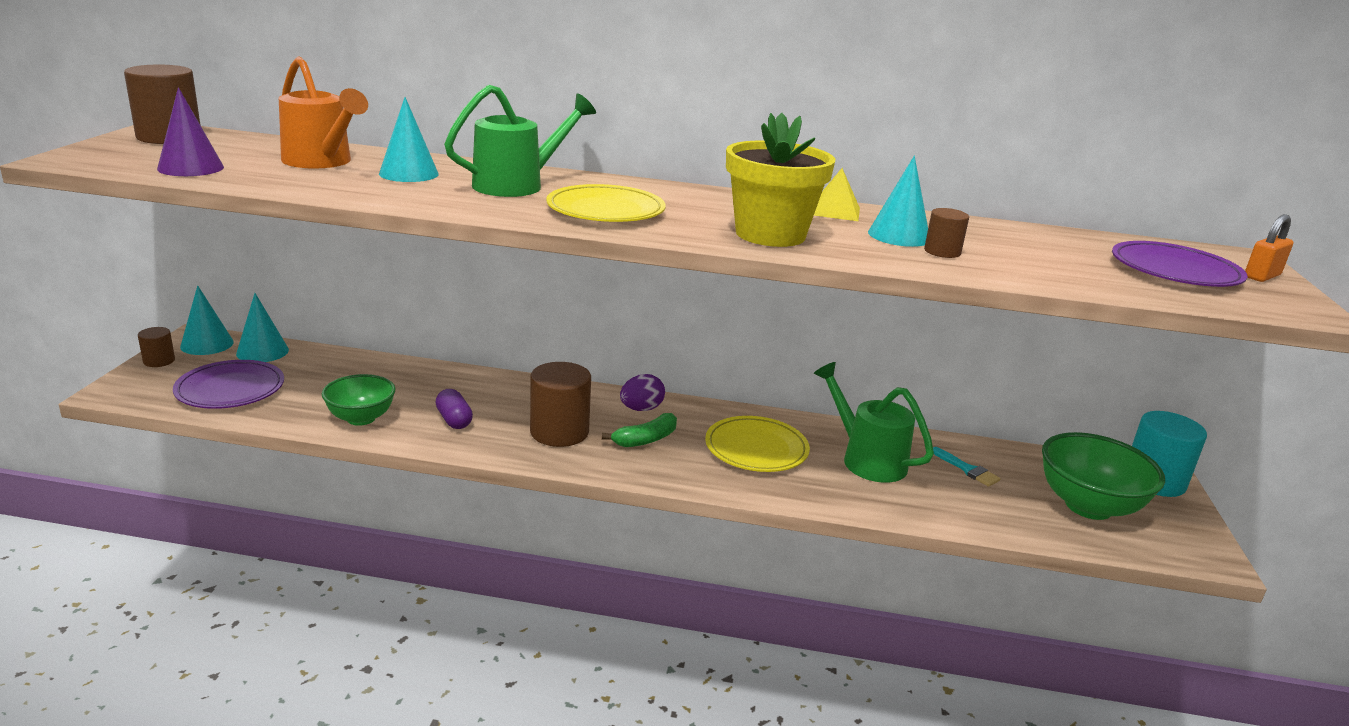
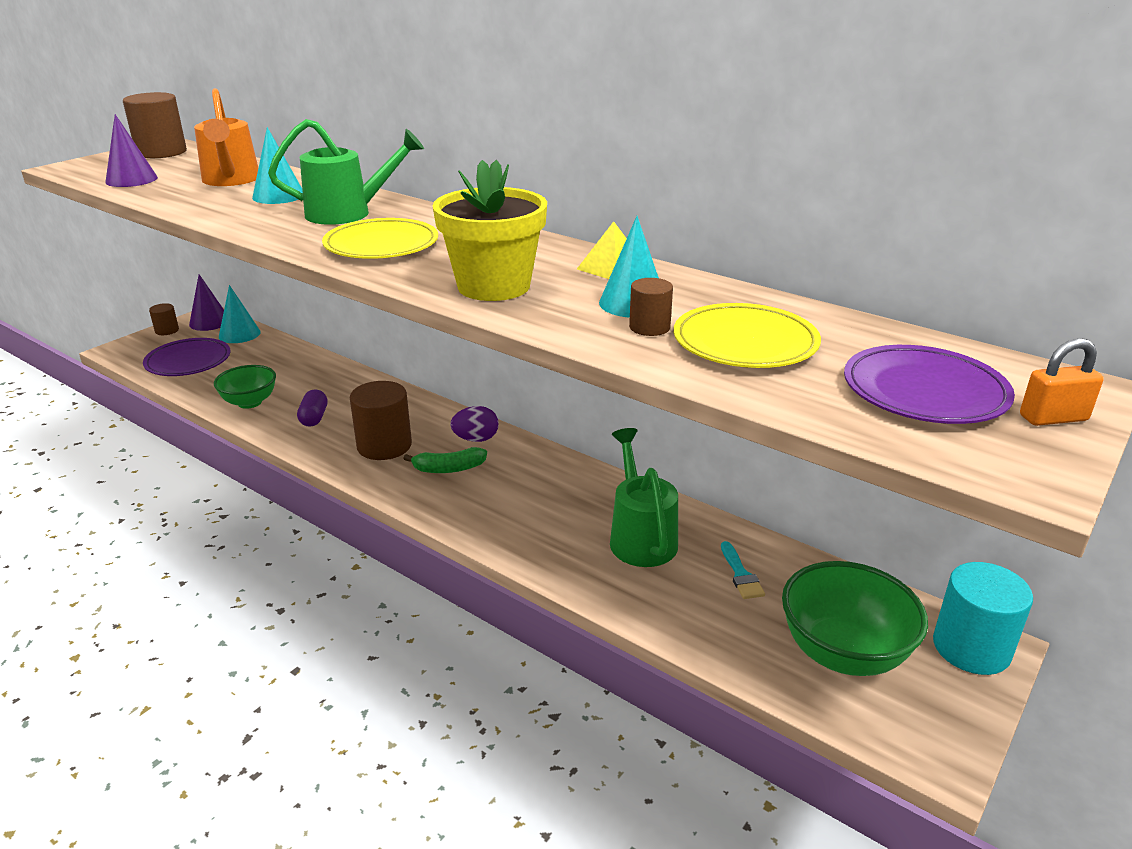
camera: 30 degrees right, 5 degrees up
turquoise cone [180,285,234,355] -> purple cone [189,274,224,331]
yellow plate [705,416,810,472] -> yellow plate moved to [674,303,821,368]

